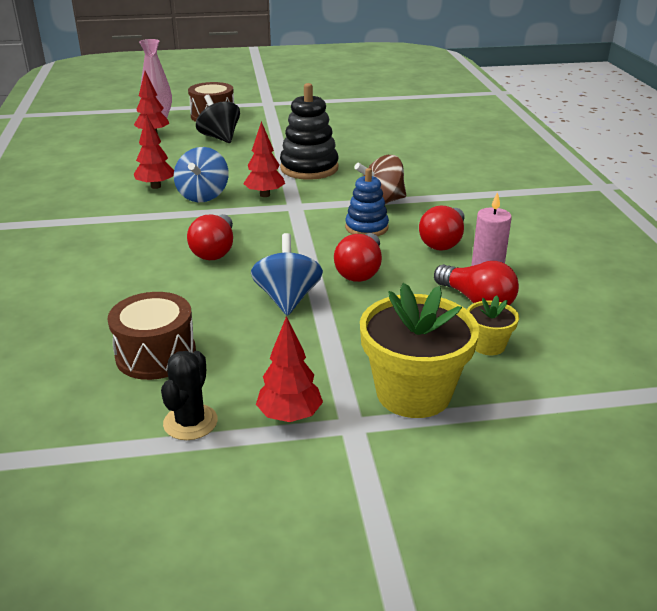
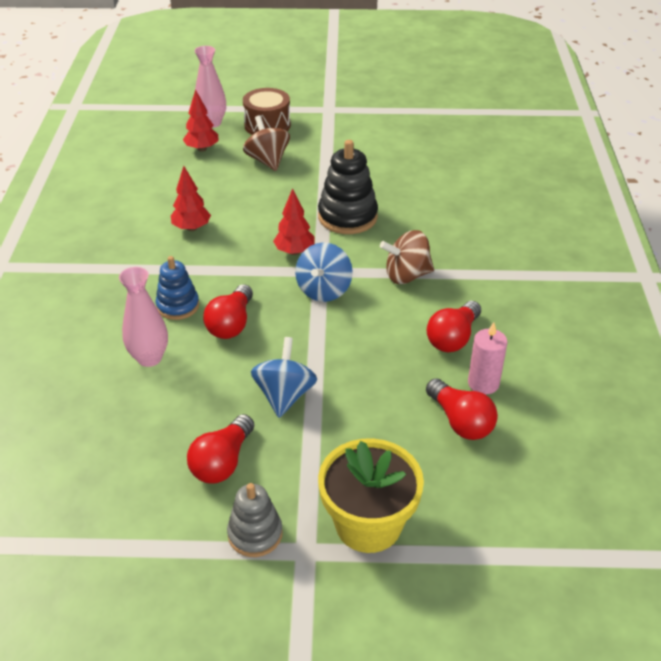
camera: 10 degrees right, 10 degrees up
brown drum [107,292,196,380] -> none
black cactus [161,351,218,440] -> none
blue spinning top [174,147,229,202] -> blue spinning top moved to [295,243,353,302]
black spinning top [196,95,240,143] -> brown spinning top [243,115,290,171]
red tree [256,316,323,422] -> grey stacking toy [227,483,283,557]
red light bulb [334,233,382,282] -> red light bulb moved to [187,414,254,483]
blue stacking toy [345,168,389,236] -> blue stacking toy moved to [156,256,199,320]
yellow flower pot [467,295,519,355] -> none
none -> pink vase [119,267,168,367]

